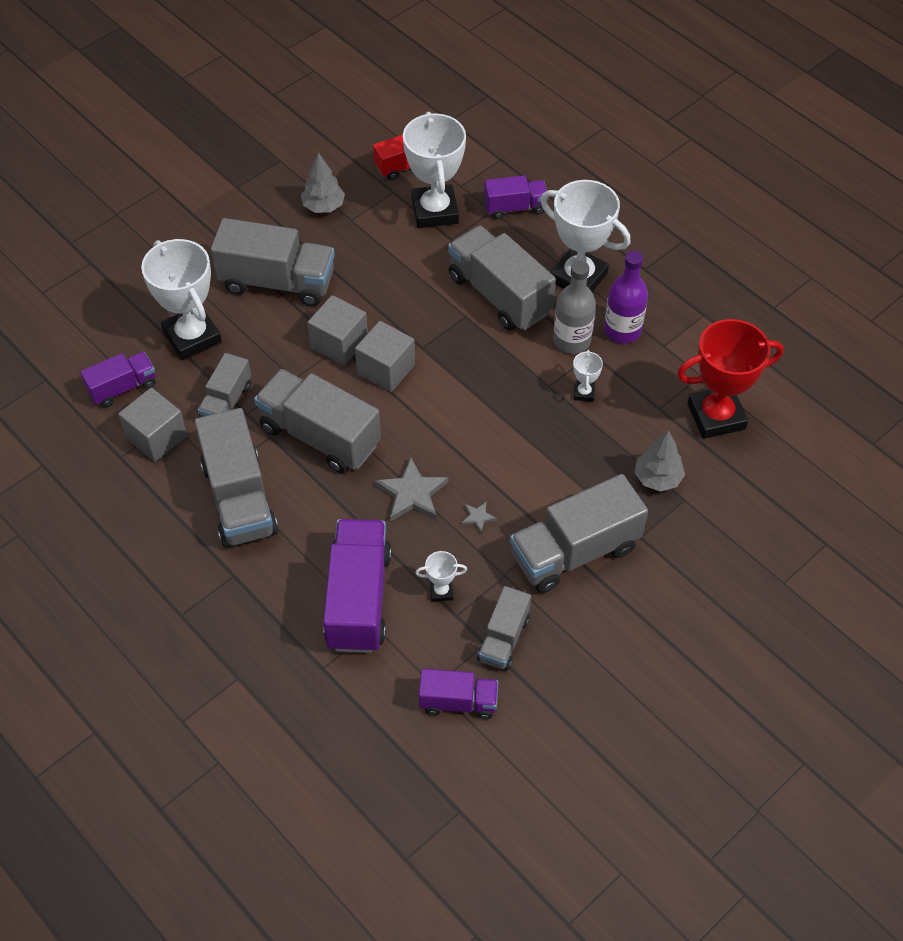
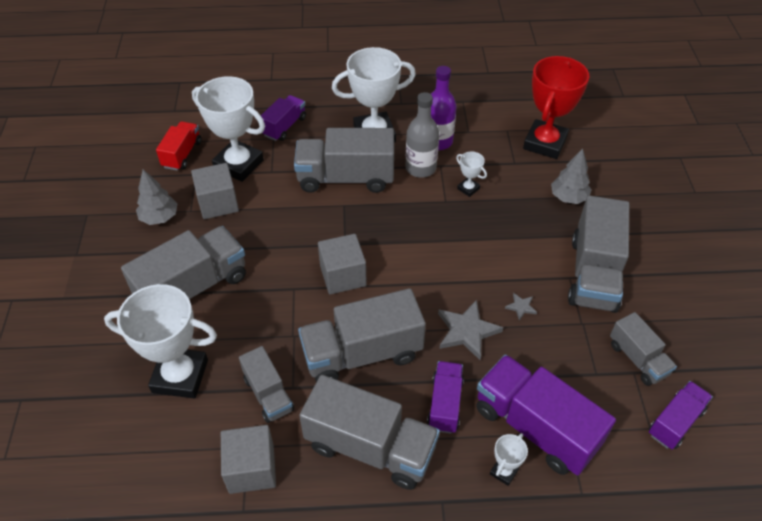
camera: 50 degrees left, 5 degrees down
purple truck [80,352,156,407] -> purple truck moved to [427,361,464,434]
grey cube [308,295,368,366] -> grey cube moved to [191,163,239,219]
white trophy [415,551,467,602] -> white trophy moved to [490,433,528,486]

